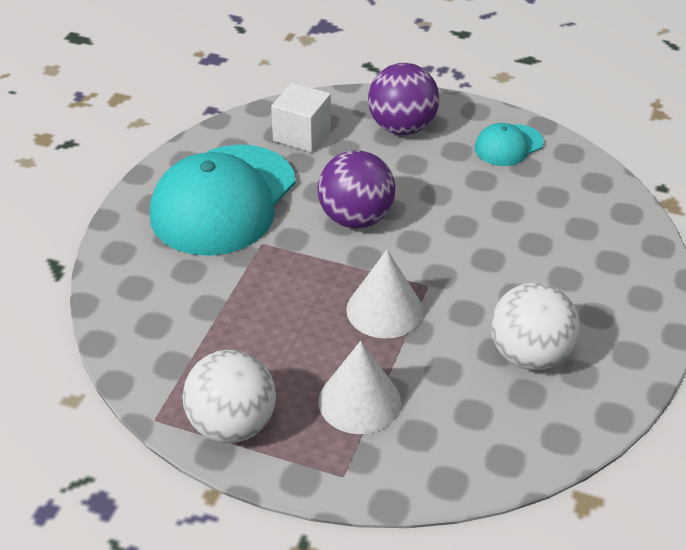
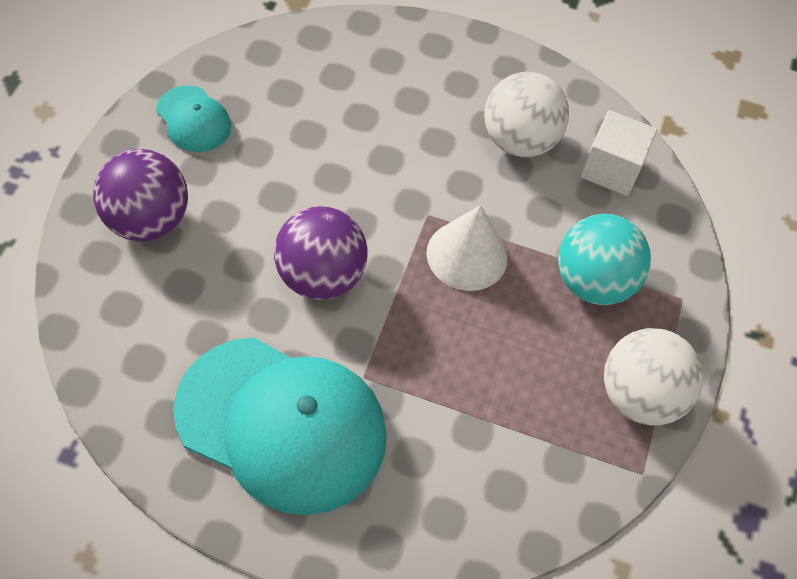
camera: 100 degrees left, 15 degrees up
white cube [271,83,331,152] -> white cube moved to [580,110,657,196]
white cone [318,341,401,434] -> turquoise ball [558,214,651,305]

